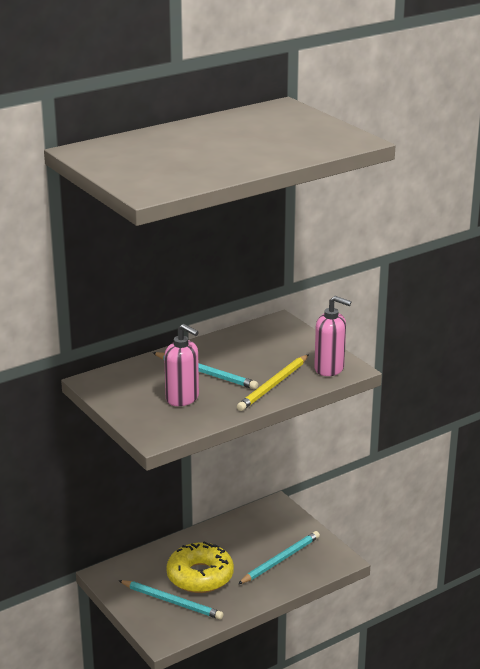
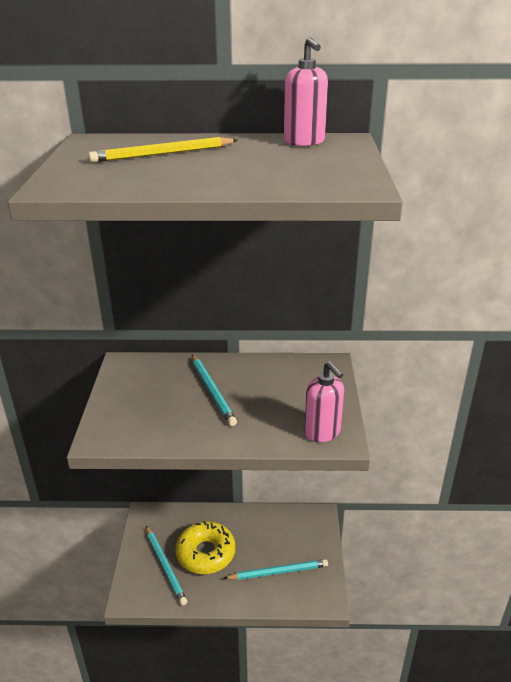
camera: 35 degrees right, 5 degrees up
pink soap dispenser [164,324,199,406] -> pink soap dispenser moved to [284,37,328,146]
yellow pencil [237,354,309,411] -> yellow pencil moved to [88,137,238,162]

